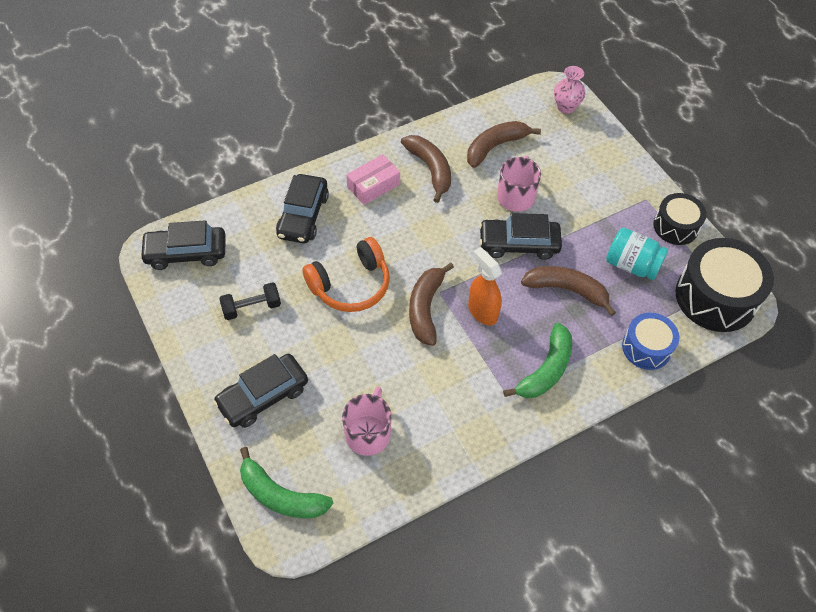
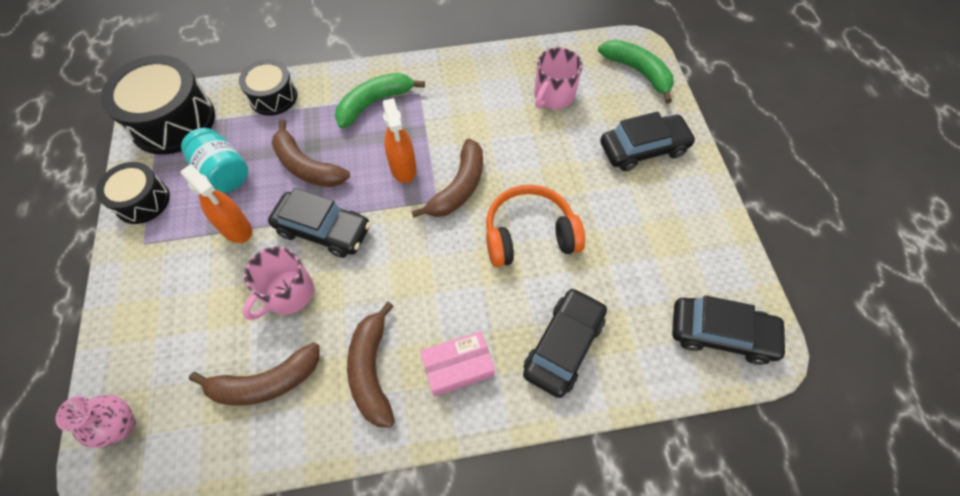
camera: 160 degrees left, 5 degrees up
black dumbbell [219,282,281,320] -> none
blue drum [622,313,679,370] -> black drum [239,59,297,116]
none -> orange spray bottle [181,164,252,243]

